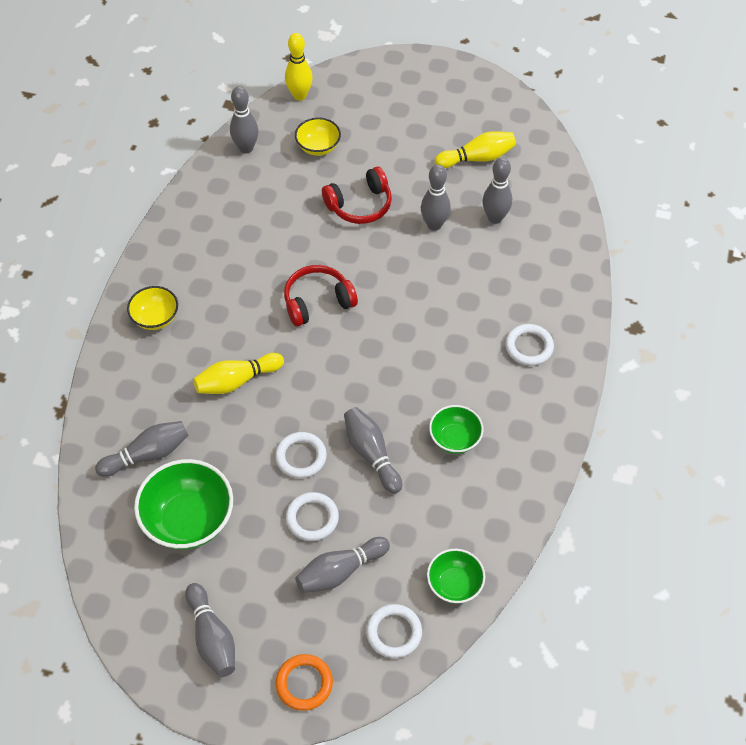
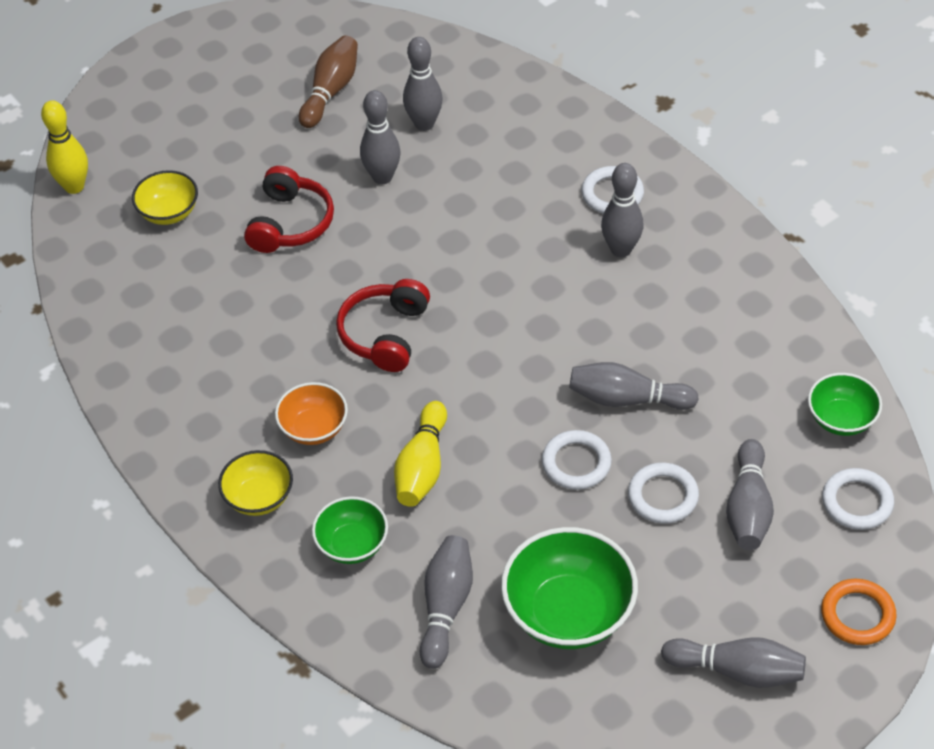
camera: 50 degrees left, 5 degrees down
grey bowling pin [230,86,259,153] -> grey bowling pin moved to [601,163,643,257]
green bowl [429,405,484,454] -> green bowl moved to [312,496,388,564]
yellow bowling pin [435,131,516,168] -> brown bowling pin [299,35,358,128]
none -> orange bowl [275,382,348,445]

